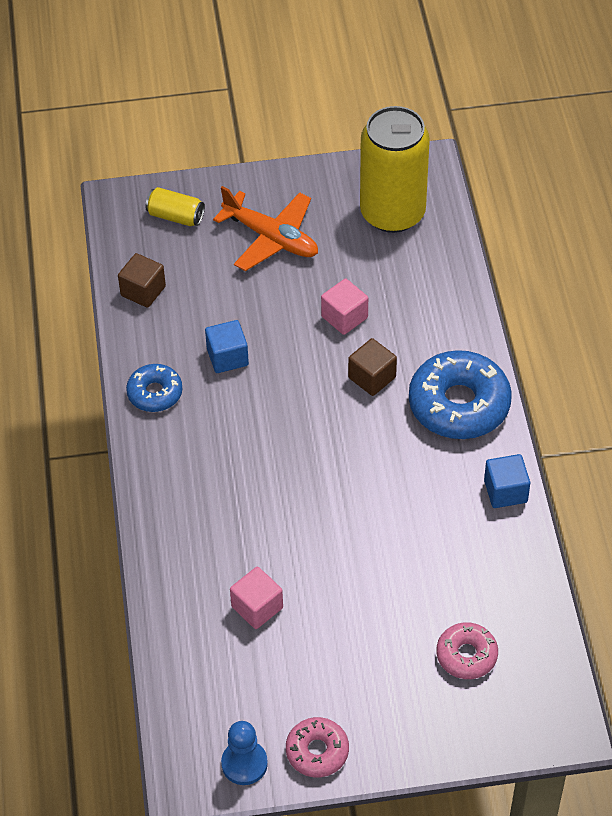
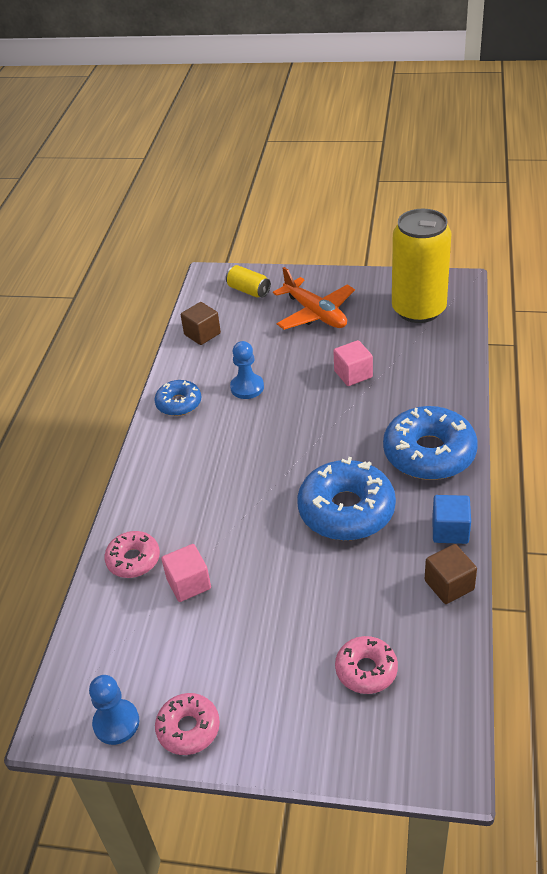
camera: 20 degrees right, 10 degrees down
blue cube [205,320,249,373] -> blue pawn [230,341,264,399]
brown cube [348,338,397,396] -> brown cube moved to [425,544,477,604]
none -> pink donut [104,531,160,578]
none -> blue donut [297,457,396,541]

